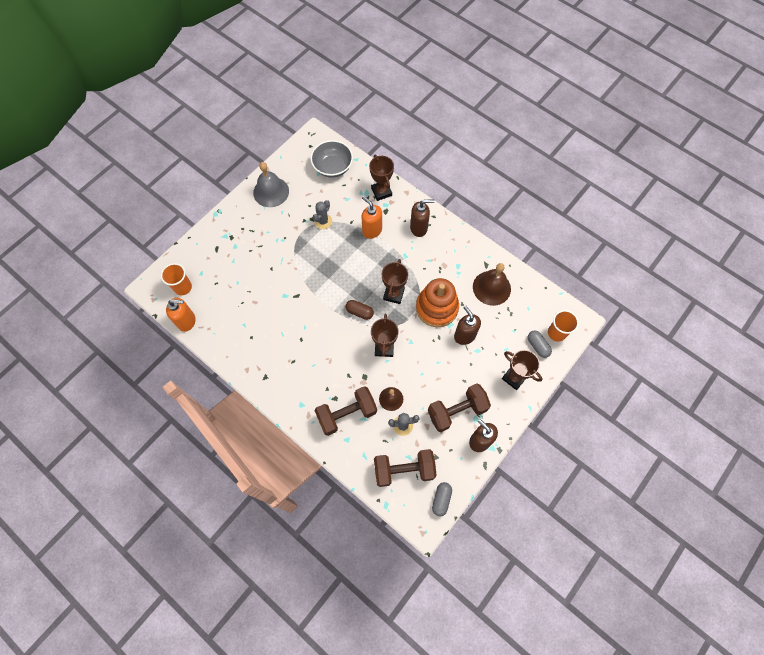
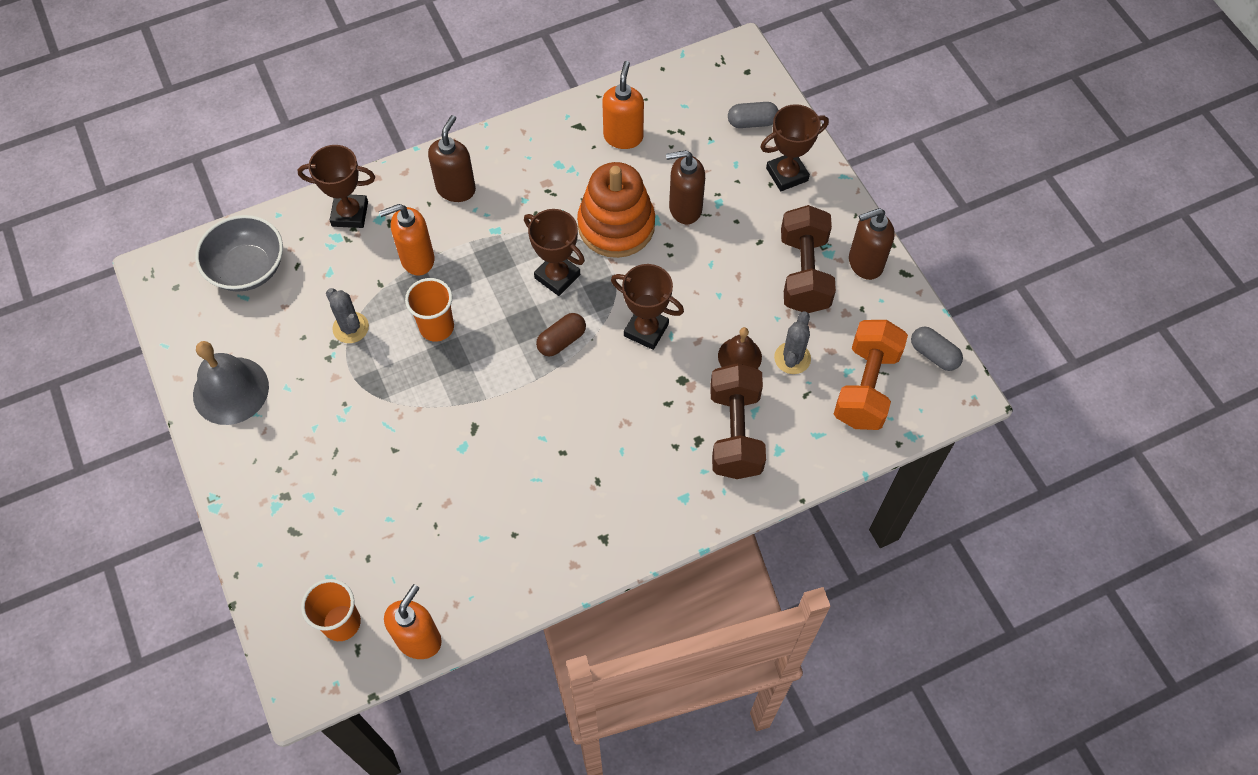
camera: 65 degrees left, 5 degrees down
brown dumbbell [374,449,437,487] -> orange dumbbell [834,320,908,430]
brown bell [473,263,511,306] -> orange soap dispenser [602,61,644,149]
orange cup [548,310,579,342] -> orange cup moved to [405,278,454,342]

